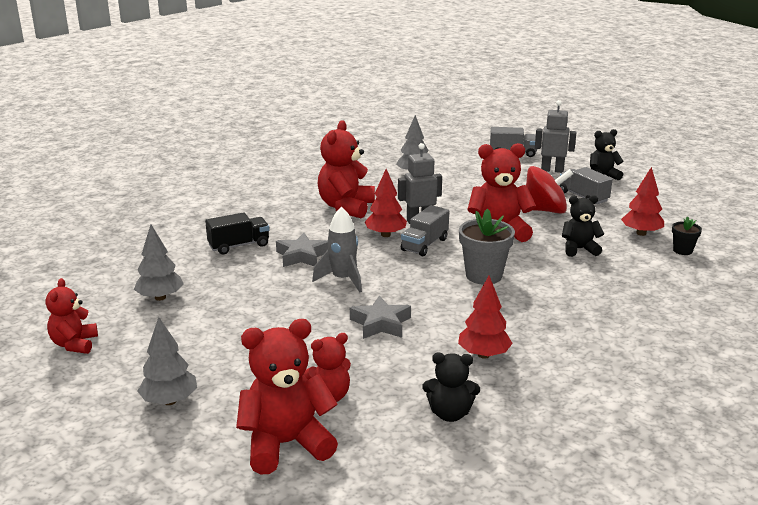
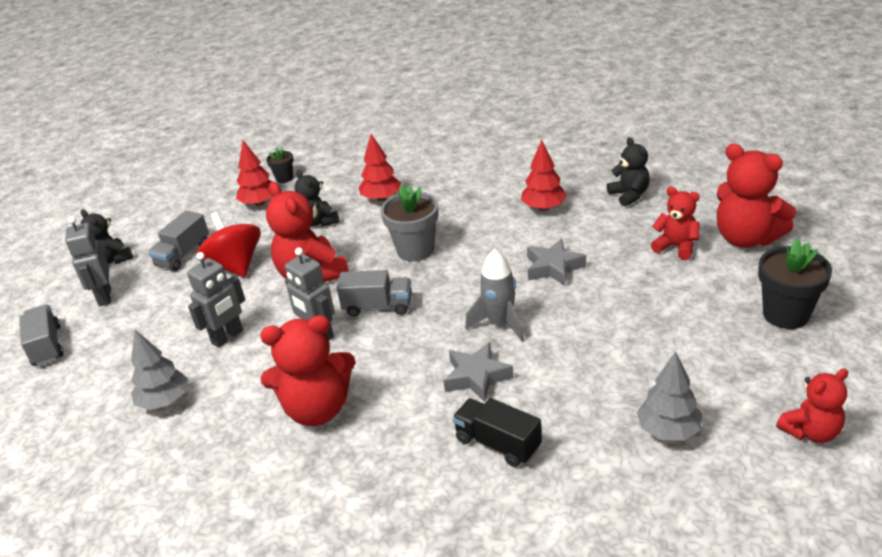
camera: 115 degrees left, 10 degrees up
grey tree [137,317,197,405] -> black flower pot [758,239,832,329]
red tree [365,169,407,237] -> red tree moved to [359,134,402,201]
none -> grey robot [187,252,245,348]

